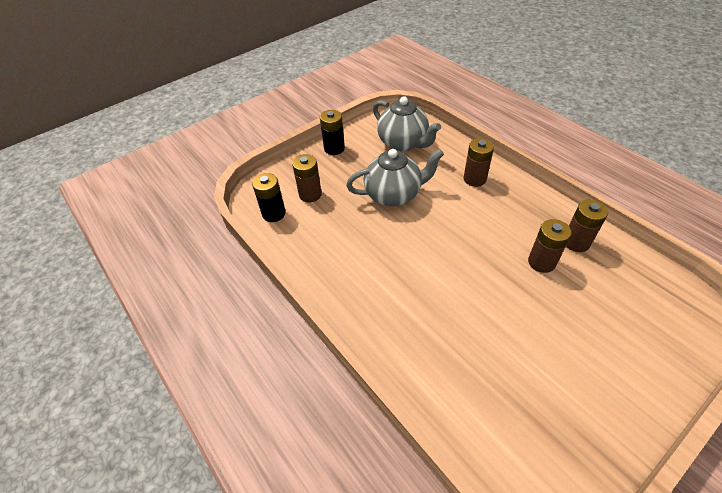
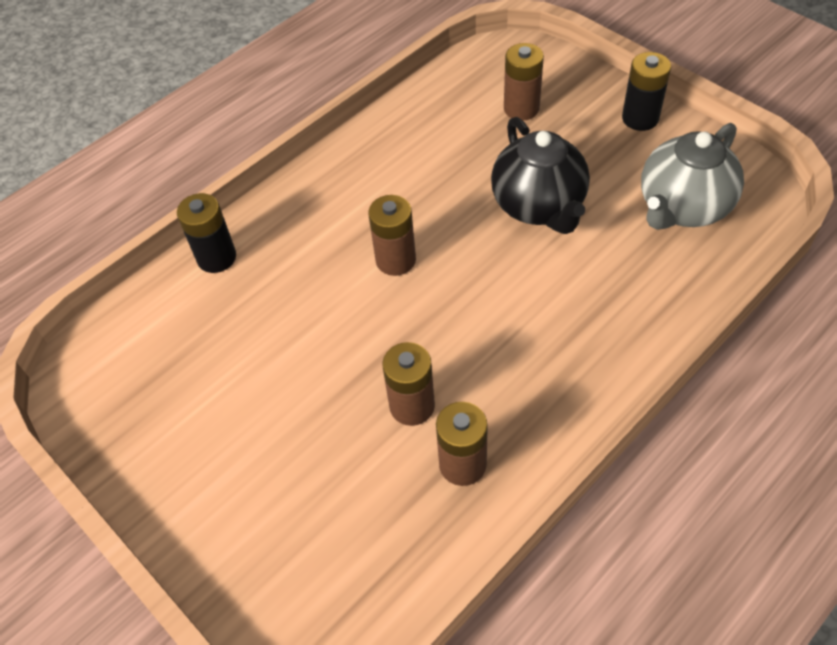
camera: 85 degrees right, 5 degrees up
black battery [252,173,286,222] -> black battery moved to [177,193,236,273]
grey teapot [346,149,444,207] -> black teapot [491,117,590,234]
brown battery [464,138,494,187] -> brown battery moved to [368,195,416,276]

